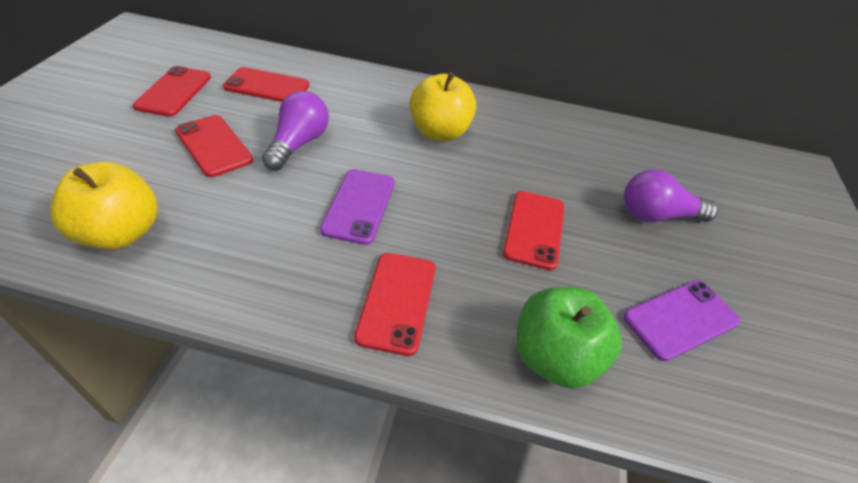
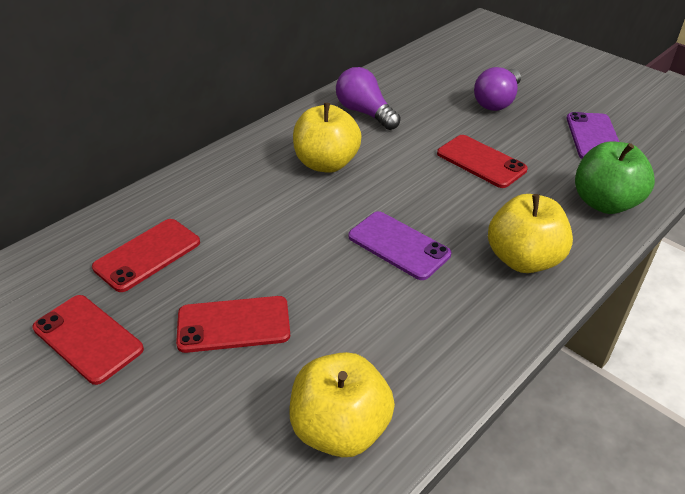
camera: 55 degrees left, 5 degrees down
purple light bulb [262,91,329,170] -> purple light bulb moved to [336,67,401,130]
red phone [354,253,435,356] -> yellow apple [488,194,573,273]

